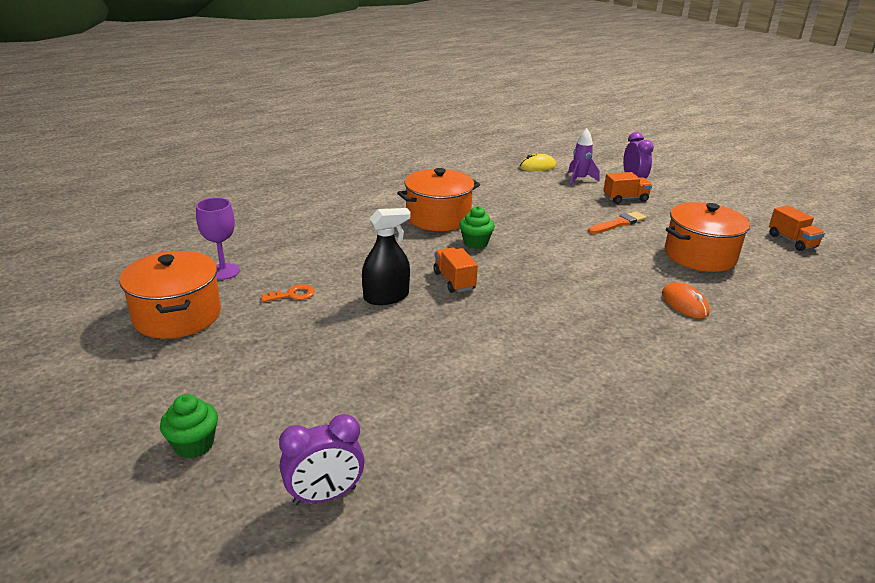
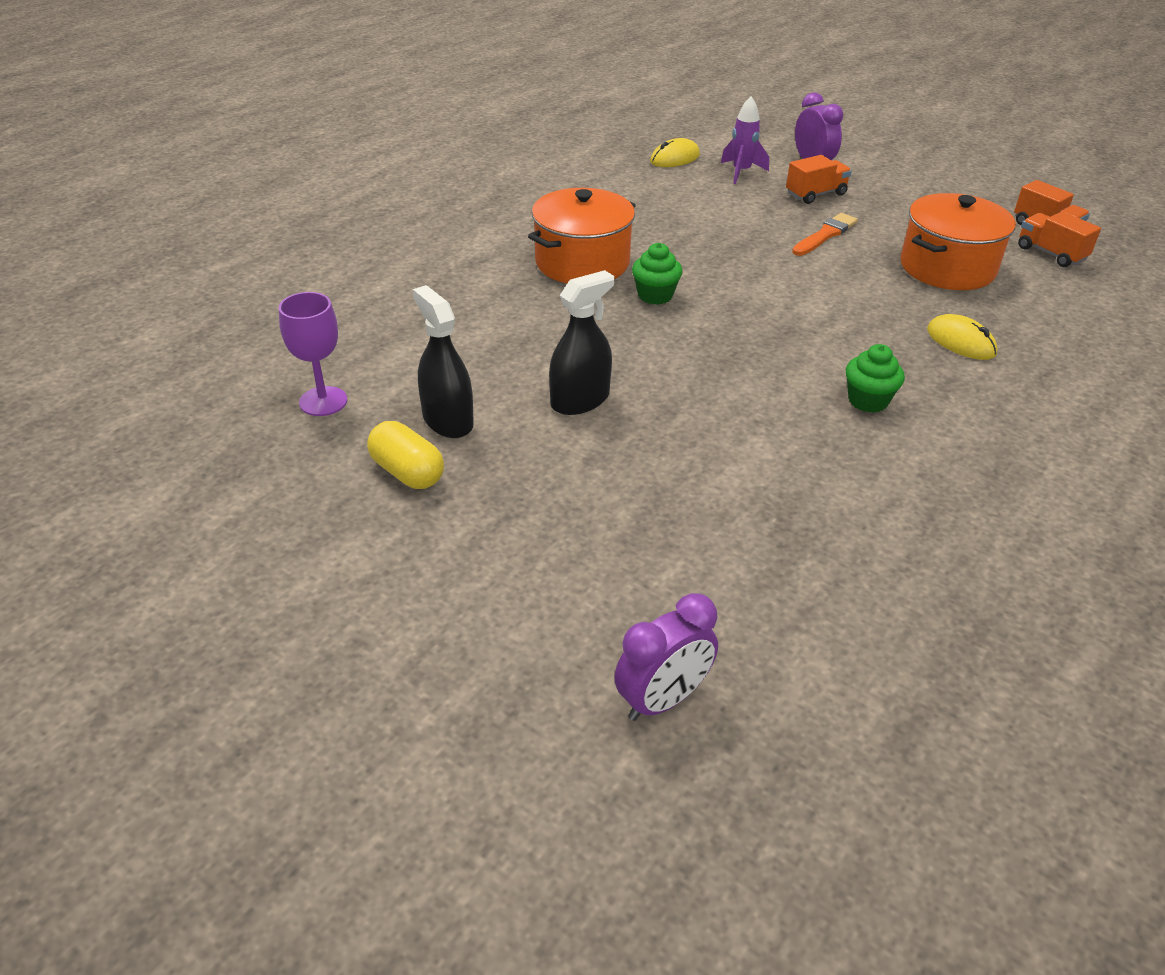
camera: 15 degrees left, 10 degrees up
orange pot [119,251,221,339] -> none
green cupcake [160,394,218,459] -> green cupcake moved to [846,344,905,413]
orange key [261,284,315,302] -> black spray bottle [413,285,474,438]
orange truck [434,248,478,293] -> orange truck moved to [1018,211,1101,267]
orange mouse [662,282,710,319] -> yellow mouse [927,314,997,360]
none -> yellow capsule [367,421,444,489]

